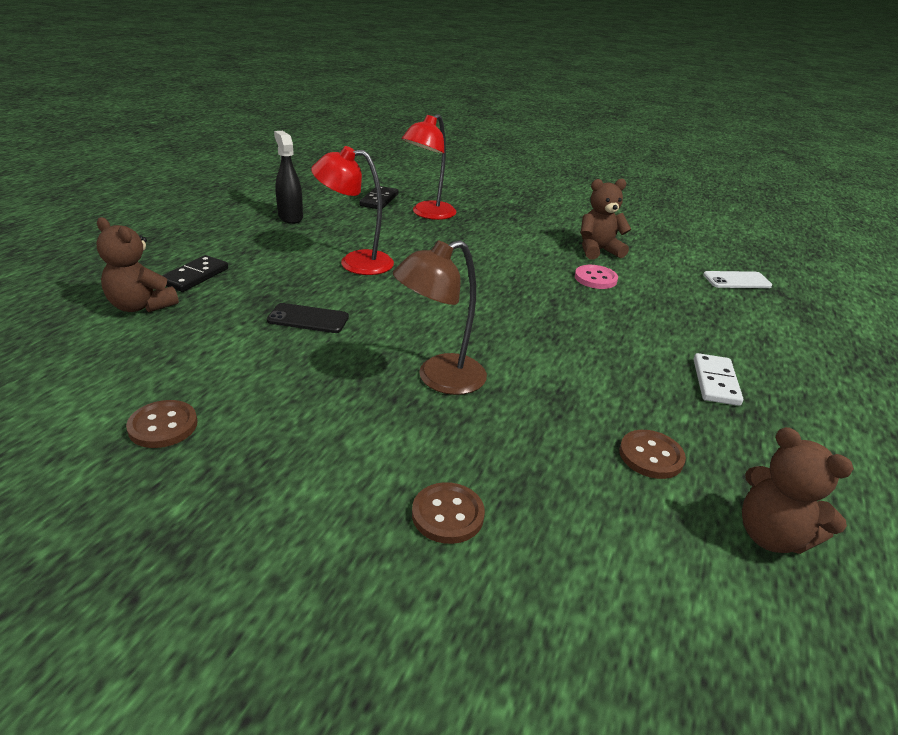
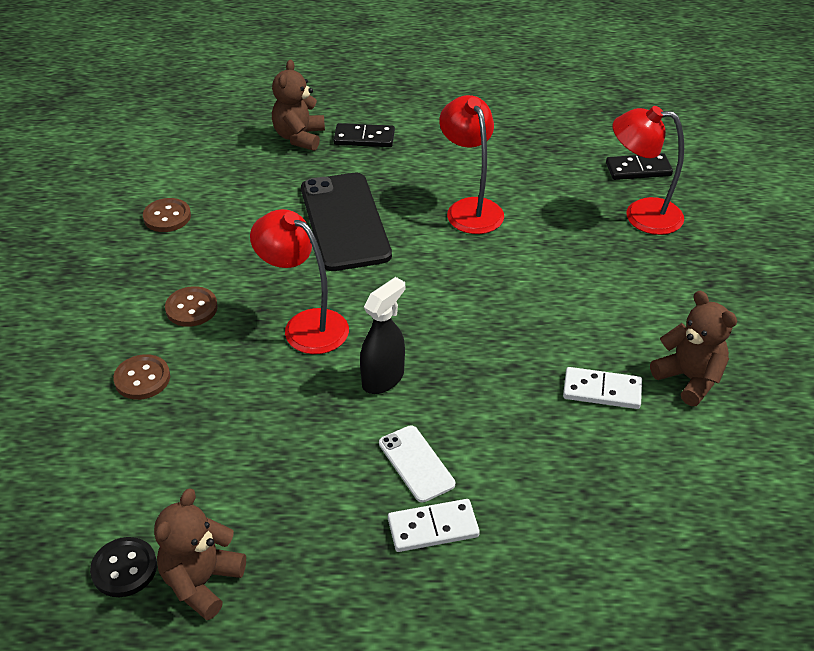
camera: 70 degrees right, 10 degrees up
black phone [267,303,349,333] -> black phone [301,173,392,271], size x1.98
black spray bottle [274,131,303,224] -> black spray bottle moved to [360,277,405,394]
brown lamp [393,240,487,395] -> red lamp [250,209,349,354]
pink button [575,265,618,289] -> white domino [563,367,642,409]
brown button [619,430,686,479] -> brown button moved to [165,286,218,327]
white phone [703,271,772,288] -> white phone moved to [379,425,455,502]
none -> black button [90,537,157,597]

